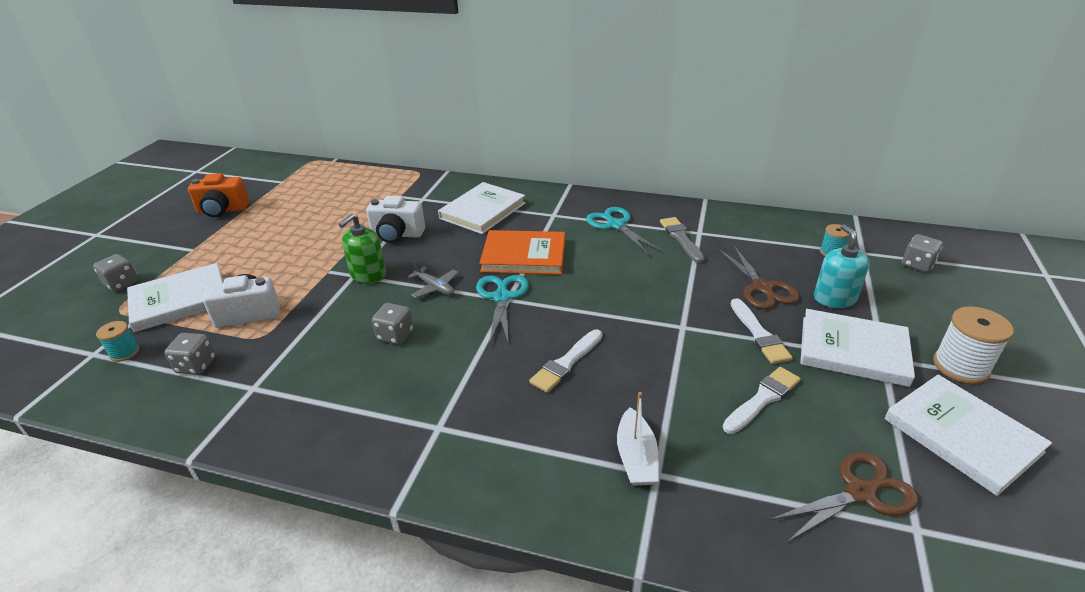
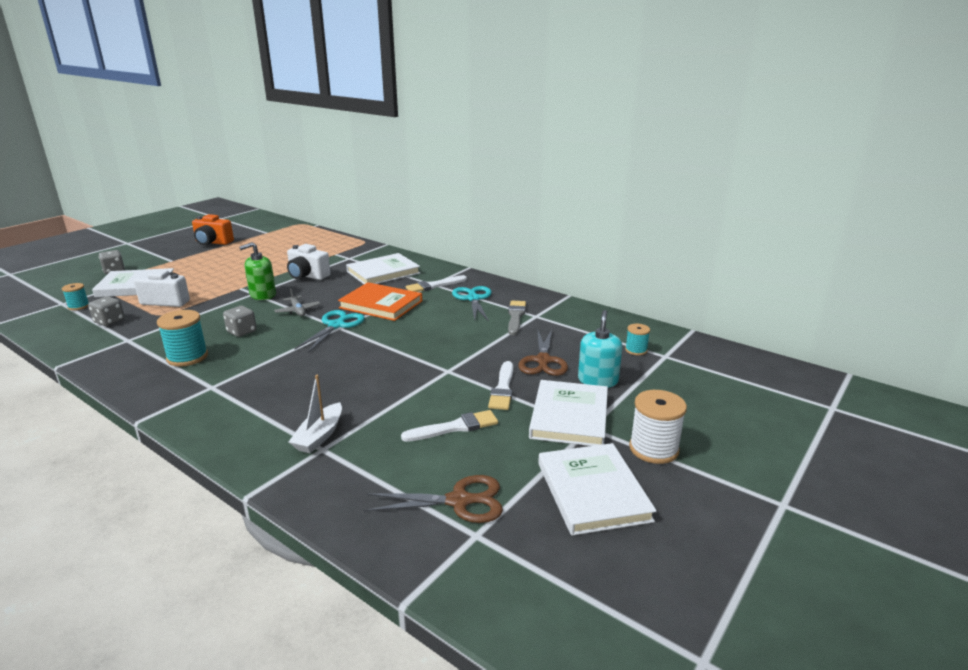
camera: 20 degrees right, 10 degrees down
white brush [529,329,603,393] -> white brush moved to [406,275,467,292]
white book [800,309,915,387] -> white book turned 60 degrees clockwise [529,380,608,446]
grey dice [902,234,943,272] -> none
none -> turquoise spool [157,310,208,366]

